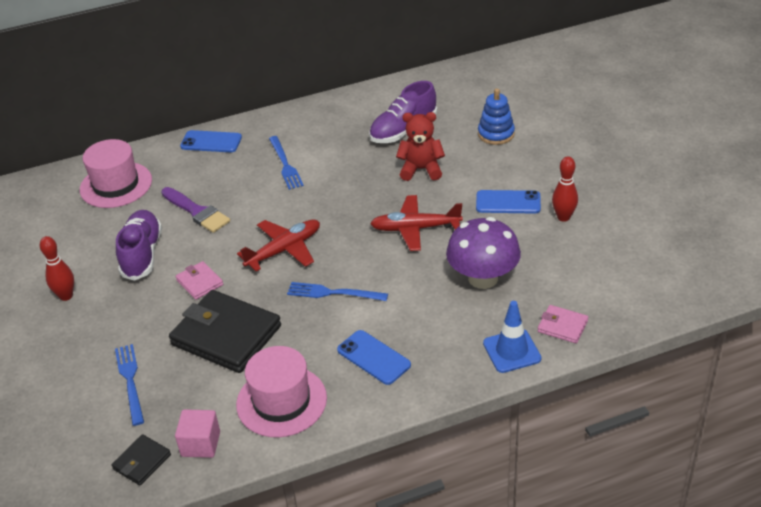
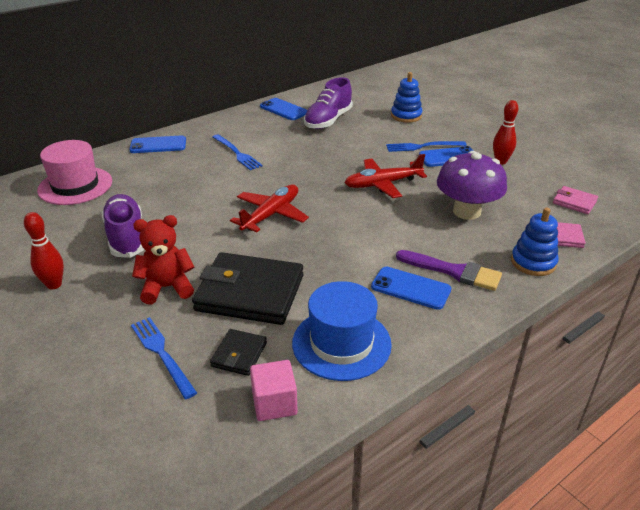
camera: 20 degrees left, 5 degrees down
black wallet [111,434,171,485] -> black wallet moved to [210,329,267,376]
purple brush [161,187,230,233] -> purple brush moved to [396,250,502,291]
pink wallet [175,261,223,300] -> pink wallet moved to [553,186,598,214]
pink hat [236,346,327,437] -> blue hat [292,281,392,381]
blue fork [287,282,388,301] -> blue fork moved to [386,141,467,152]
red teddy bear [396,112,445,181] -> red teddy bear moved to [132,215,194,304]
blue traffic cone [483,301,541,373] -> blue stacking toy [511,208,559,276]
none -> blue phone [260,98,307,120]

